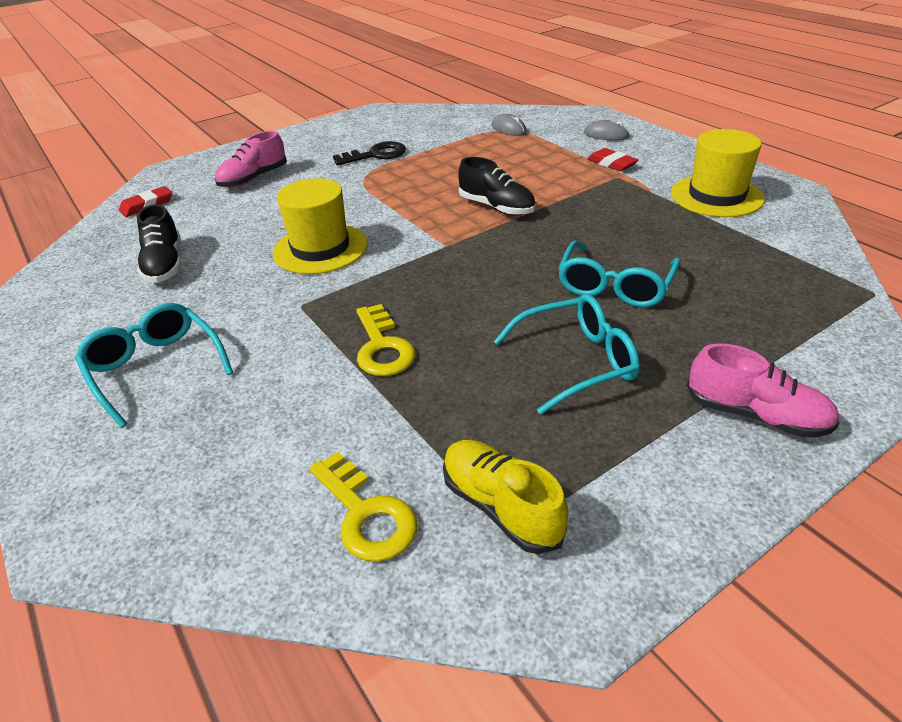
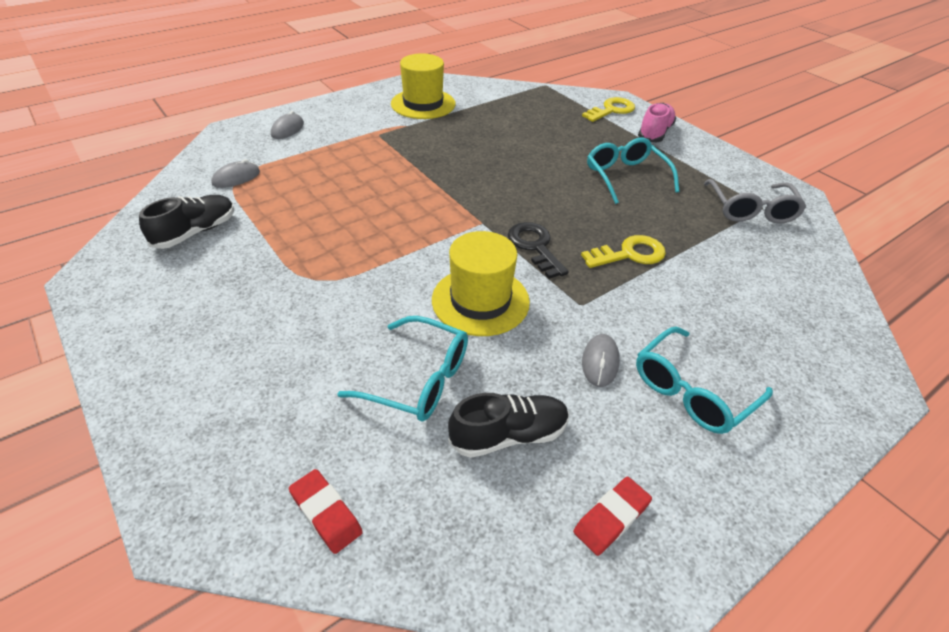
camera: 95 degrees left, 5 degrees up
pink shoe [215,131,287,188] -> none
yellow key [309,452,417,562] -> yellow key moved to [582,97,635,122]
black key [333,141,406,165] -> black key moved to [508,222,568,279]
yellow shoe [443,440,568,554] -> grey glasses [704,179,806,224]
black shoe [459,157,536,215] -> black shoe moved to [139,195,234,249]
turquoise glasses [558,241,680,307] -> turquoise glasses moved to [337,316,468,422]
red eraser [587,148,638,171] -> red eraser moved to [573,477,652,556]
none -> grey mouse [582,334,620,387]

